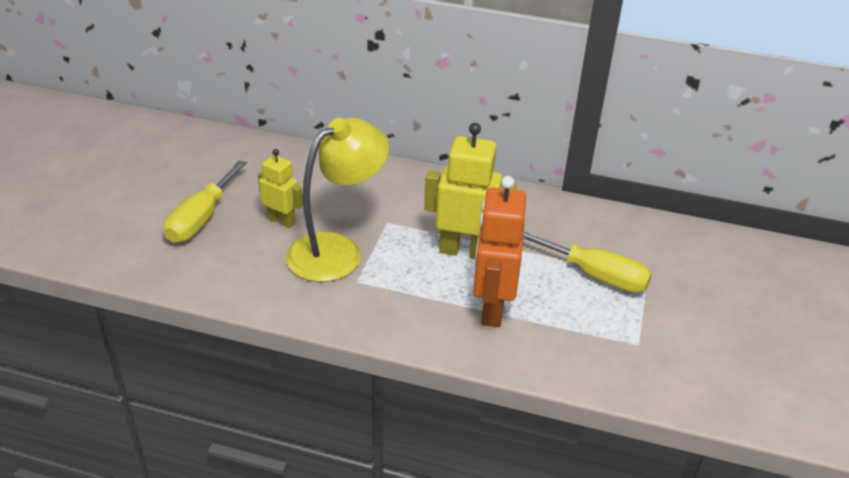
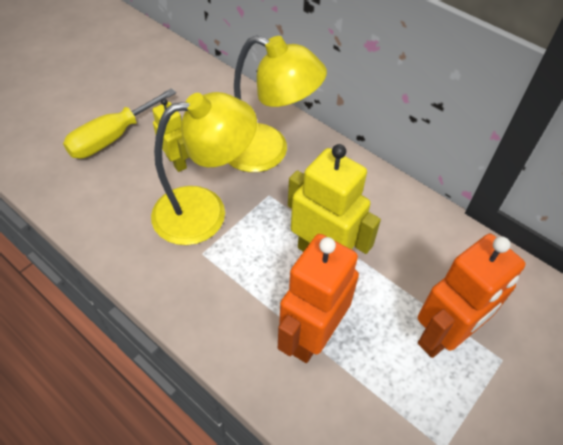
camera: 25 degrees right, 15 degrees up
yellow screwdriver [523,232,652,293] -> orange robot [418,234,525,358]
none -> yellow lamp [228,35,327,172]

